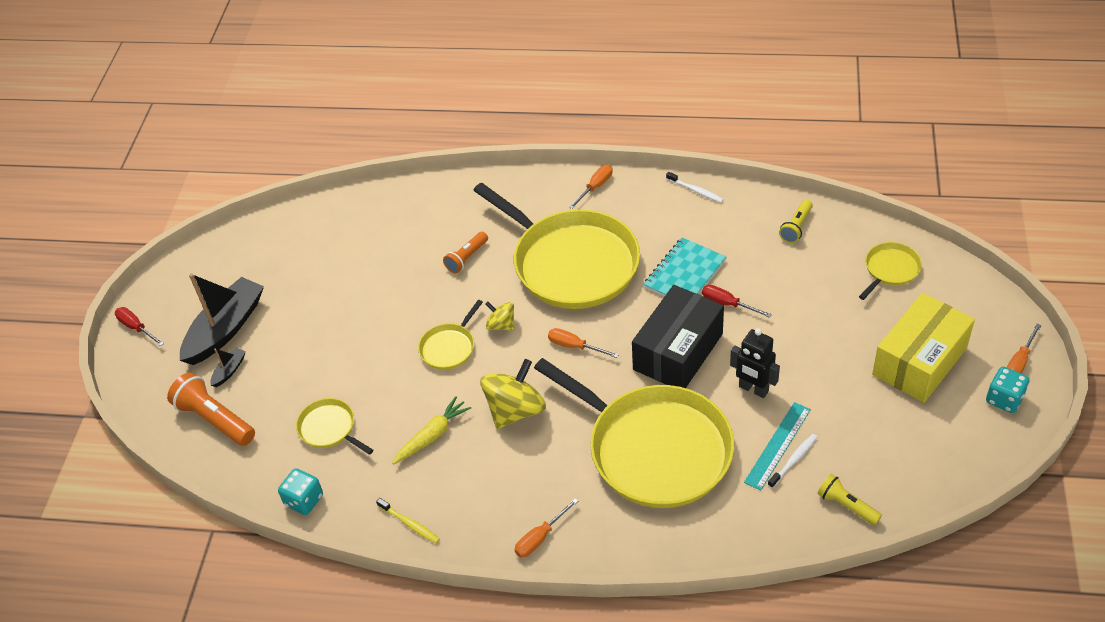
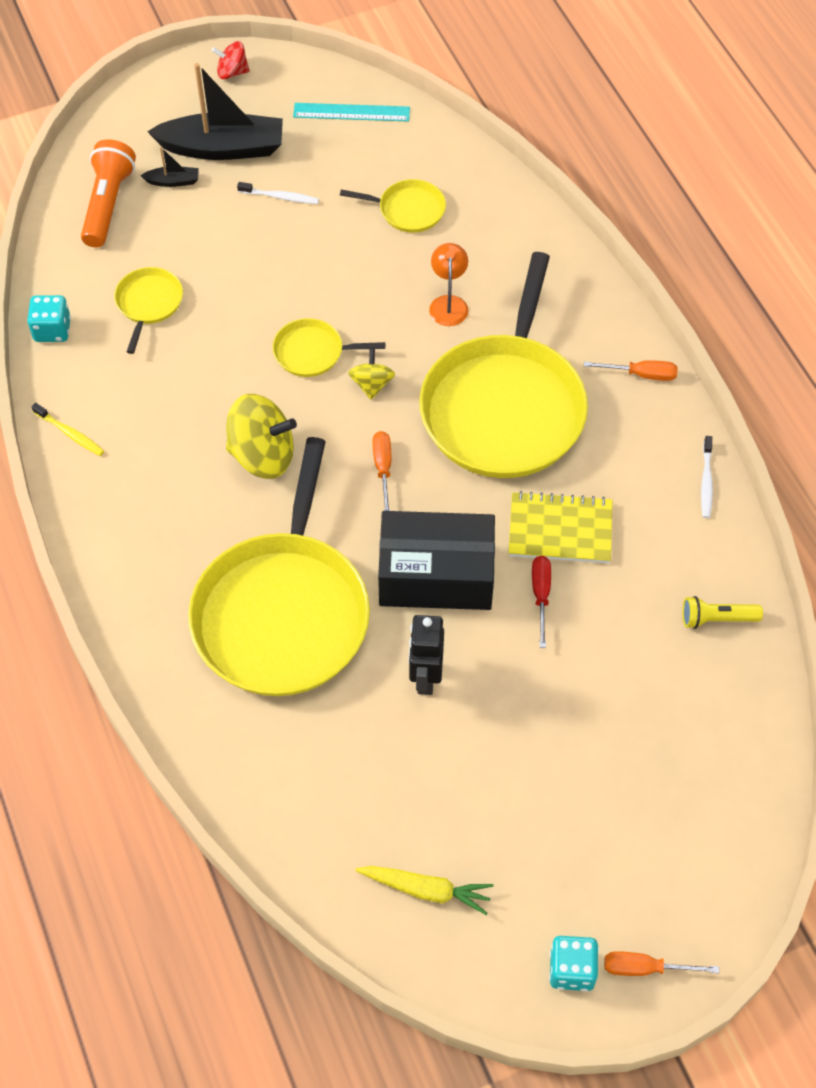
camera: 55 degrees right, 10 degrees up
red screwdriver [115,307,164,346] -> none
yellow toothbrush [376,498,440,544] -> yellow toothbrush turned 60 degrees counterclockwise [32,403,104,456]
yellow carrot [392,396,471,465] -> yellow carrot moved to [355,866,493,915]
orange flashlight [443,232,488,273] -> orange lamp [429,243,468,326]
orange screwdriver [515,498,578,557] -> none
turquoise notebook [644,237,726,297] -> yellow notebook [509,491,613,563]
turquoise ruler [744,402,811,491] -> turquoise ruler moved to [293,103,410,121]
white toothbrush [768,434,817,488] -> white toothbrush moved to [237,182,319,204]
yellow flashlight [818,474,882,525] -> none
yellow pan [859,242,922,300] -> yellow pan moved to [340,179,446,233]
yellow box [872,293,975,403] -> none
none -> red spinning top [212,41,250,79]

